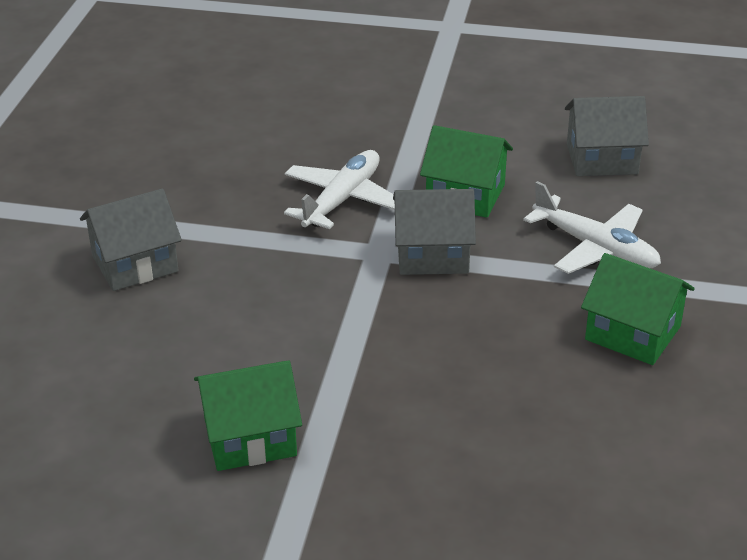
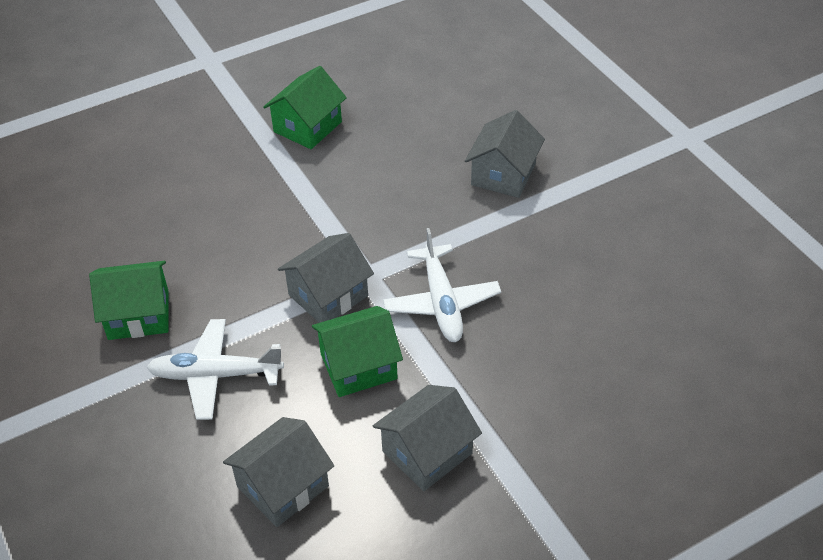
camera: 140 degrees right, 10 degrees up
none -> grey house [373,385,482,491]

